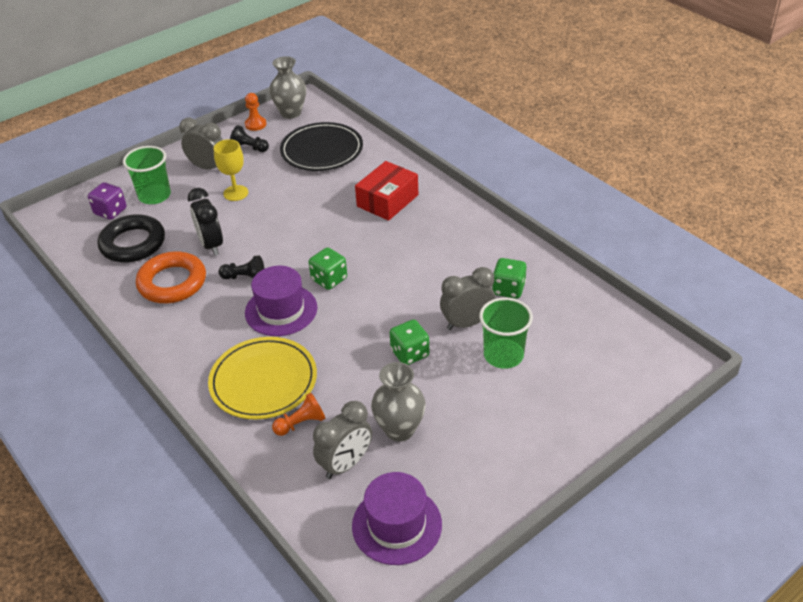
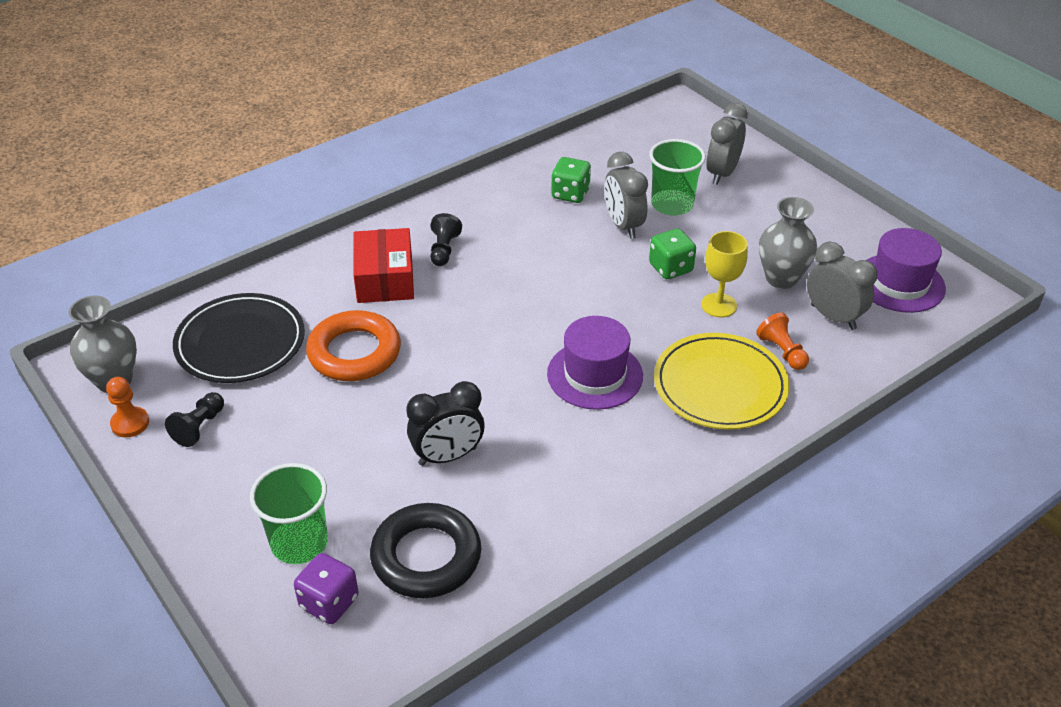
camera: 90 degrees left, 0 degrees up
orange ring [136,251,206,303] -> orange ring moved to [306,310,401,381]
grey clock [179,118,223,169] -> grey clock moved to [706,103,748,185]
yellow goblet [214,139,248,201] -> yellow goblet moved to [701,231,748,317]
black pawn [219,255,264,279] -> black pawn moved to [430,213,462,266]
green dice [309,247,347,290] -> none
red box [355,161,418,221] -> red box turned 45 degrees clockwise [353,228,414,303]

